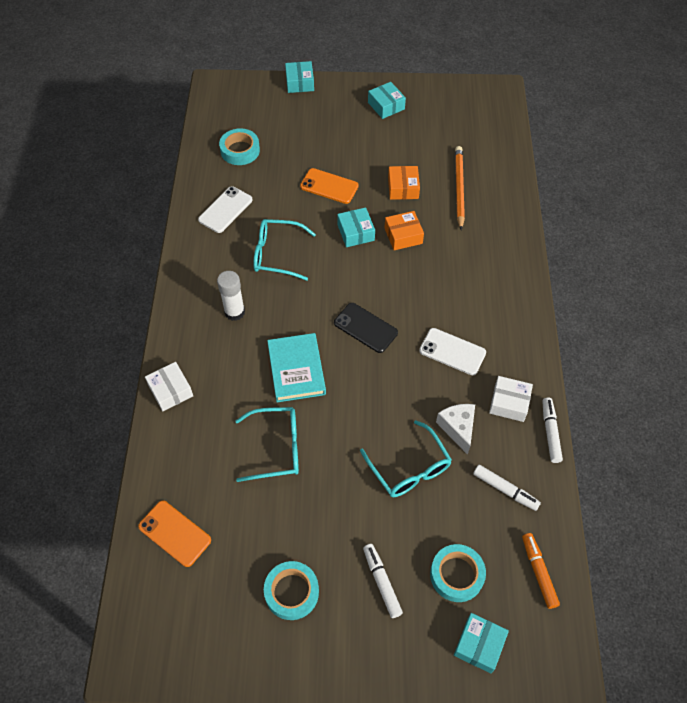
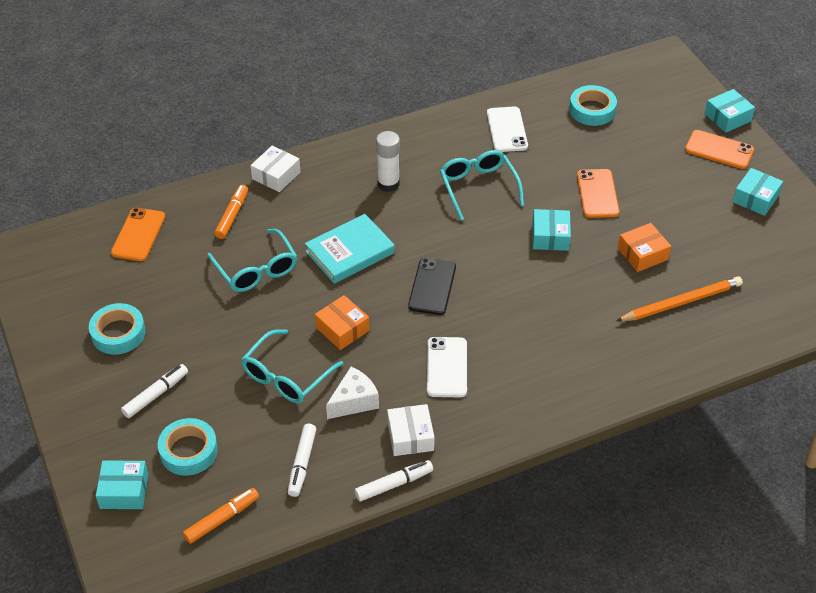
camera: 65 degrees right, 10 degrees down
white phone [198,186,253,233] -> white phone turned 75 degrees clockwise [487,106,528,152]
turquoise box [337,207,375,247] -> turquoise box turned 45 degrees counterclockwise [532,209,571,251]
orange box [385,211,424,250] -> orange box moved to [315,295,370,350]
none -> orange marker [214,185,248,239]
none -> orange phone [685,130,754,169]

